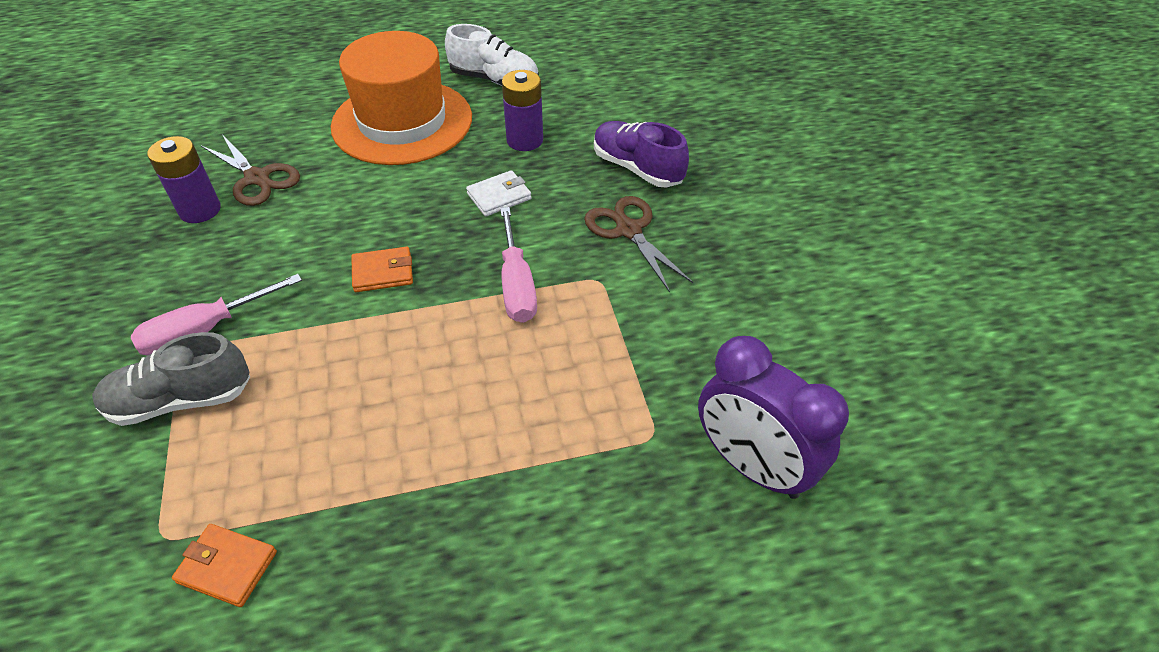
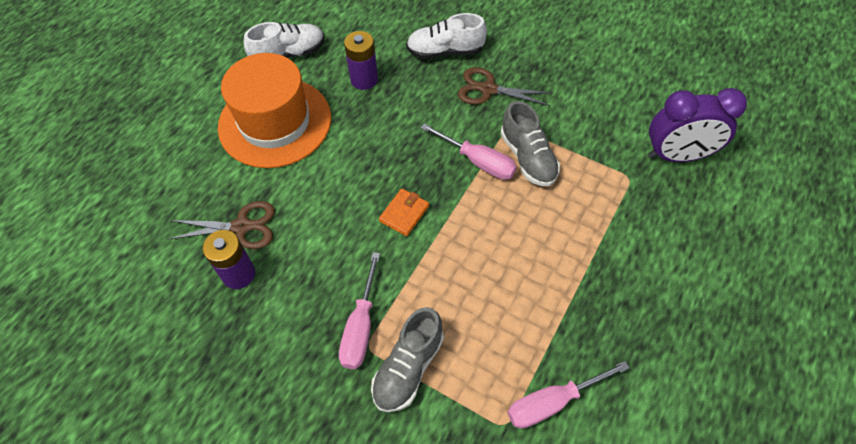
camera: 45 degrees left, 10 degrees up
orange wallet [172,524,277,607] -> pink screwdriver [508,361,630,429]
white wallet [466,170,531,216] -> none
purple shoe [594,121,689,188] -> white shoe [406,13,487,59]
none -> grey shoe [501,101,560,186]

